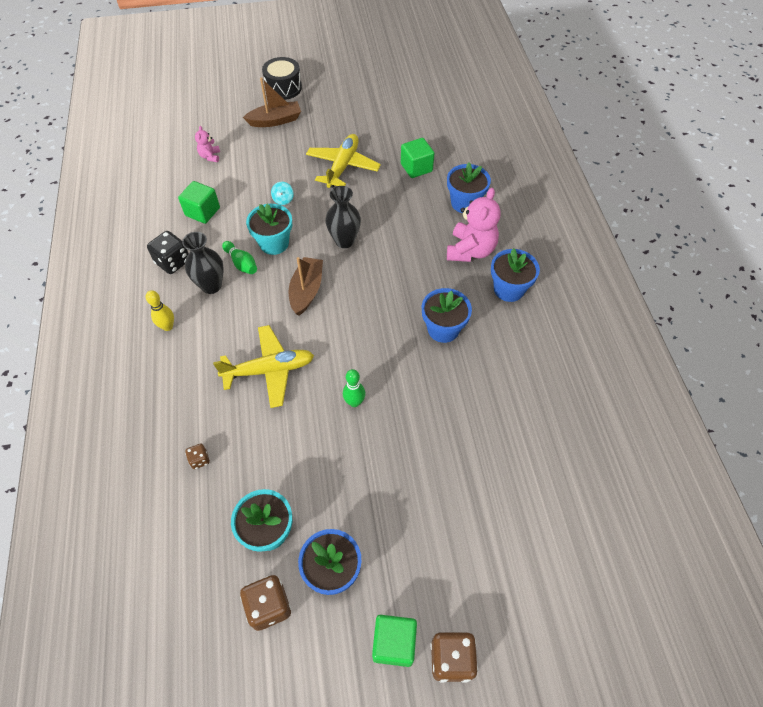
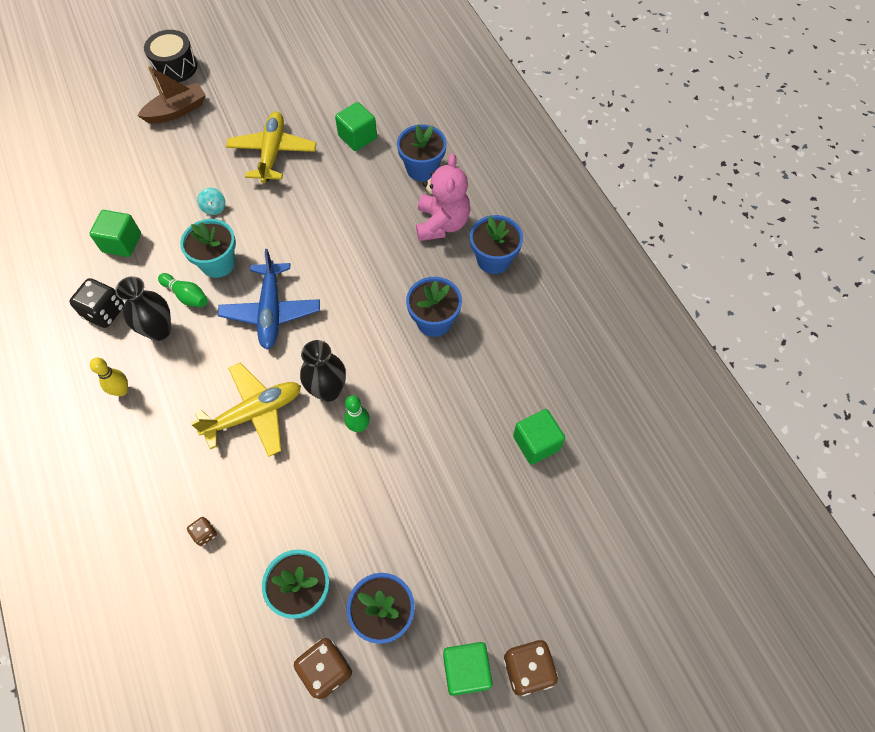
camera: 15 degrees left, 5 degrees up
pink teddy bear [195,126,220,162] -> none
brown boat [289,257,323,316] -> blue plane [218,249,320,349]
black vase [325,186,361,248] -> black vase moved to [300,340,346,402]
none -> green cube [513,409,565,465]

